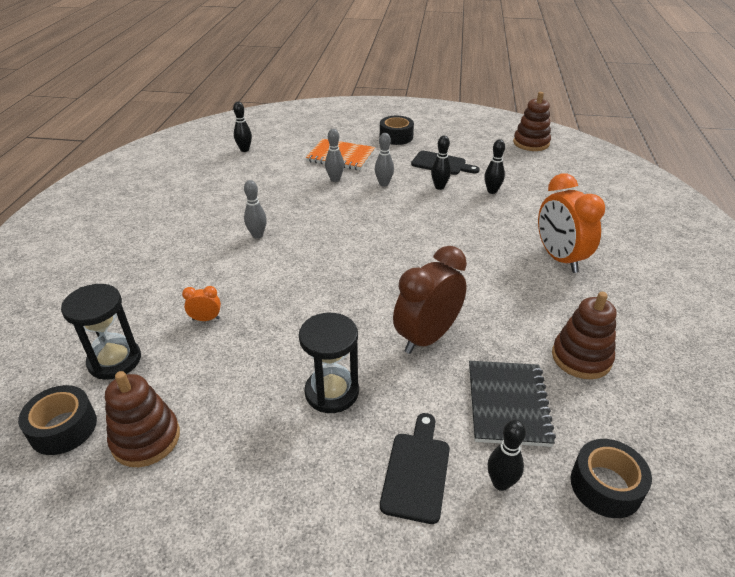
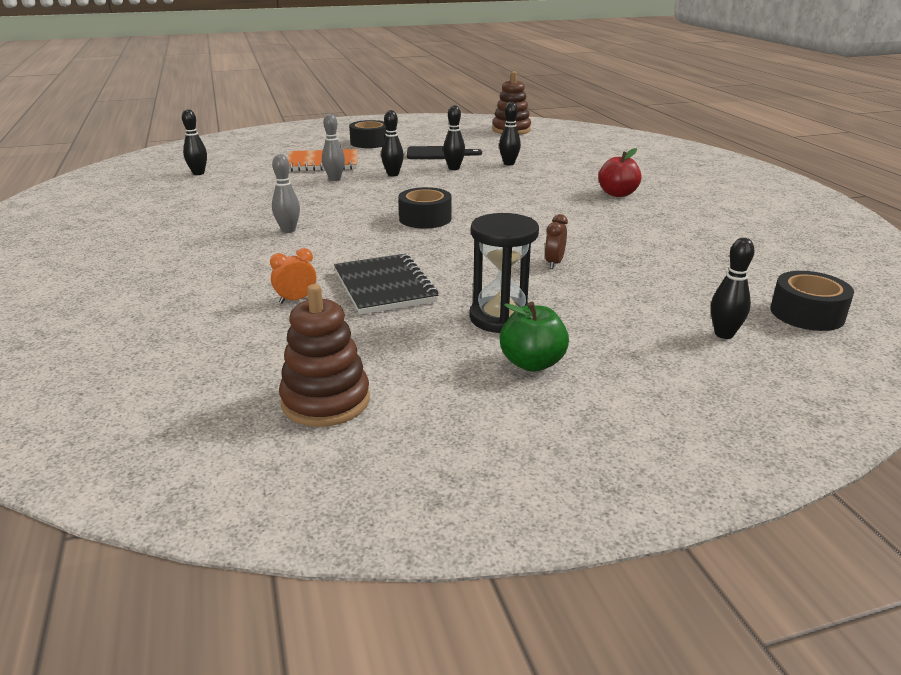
camera: 25 degrees left, 10 degrees down
black tape [18,385,97,455] -> black tape moved to [398,187,451,229]
black hourglass [61,284,141,380] -> none
grey bowling pin [375,133,394,187] -> black bowling pin [381,110,404,176]
black cutting board [380,413,450,524] -> none
brown clock [393,246,467,354] -> brown clock [545,214,568,269], size x0.43
black notebook [469,361,556,447] -> black notebook moved to [334,254,438,315]
orange clock [538,174,605,273] -> red apple [598,148,642,197]
brown stacking toy [552,292,617,379] -> none
none -> green apple [500,302,569,372]

